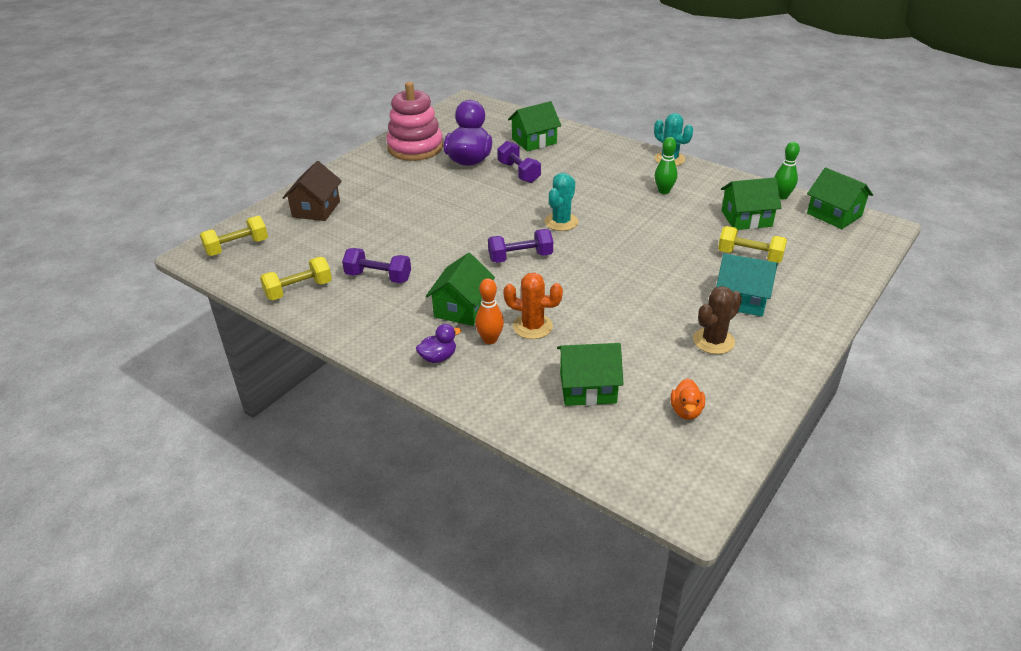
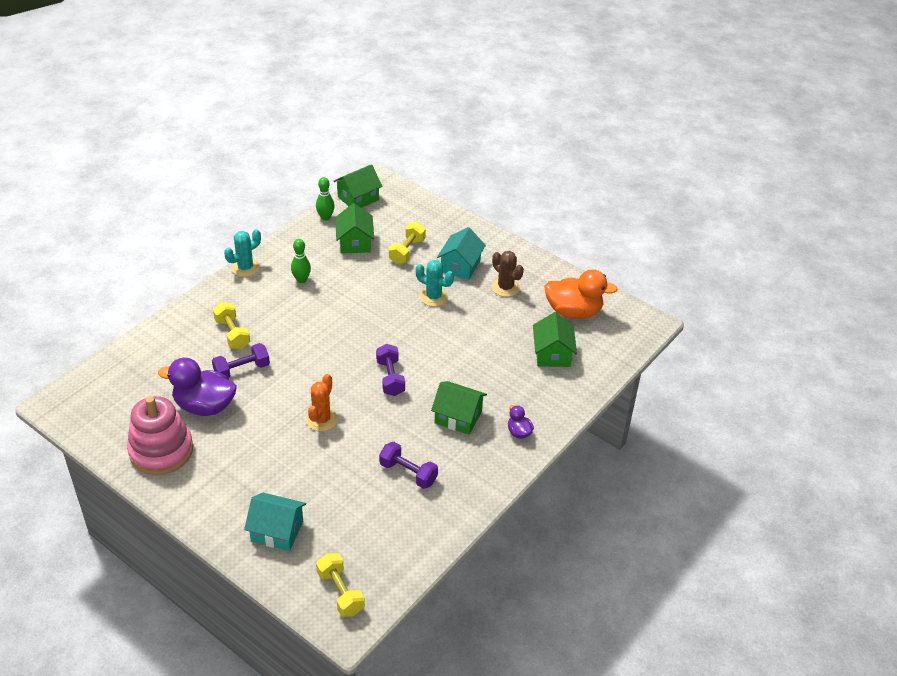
camera: 90 degrees left, 5 degrees up
yellow dumbbell [260,257,332,300] -> yellow dumbbell moved to [213,302,250,349]
brown house [283,161,342,221] -> turquoise house [244,493,306,551]
purple dumbbell [342,248,411,283] -> purple dumbbell turned 75 degrees counterclockwise [379,442,438,489]
orange bowling pin [475,278,504,344] -> none
orange cactus [503,273,563,339] -> orange cactus moved to [306,374,338,432]
green house [508,101,561,151] -> none
turquoise cactus [545,173,578,231] -> turquoise cactus moved to [415,260,454,306]
orange duck [671,378,705,420] -> orange duck [544,269,618,319], size x2.09

